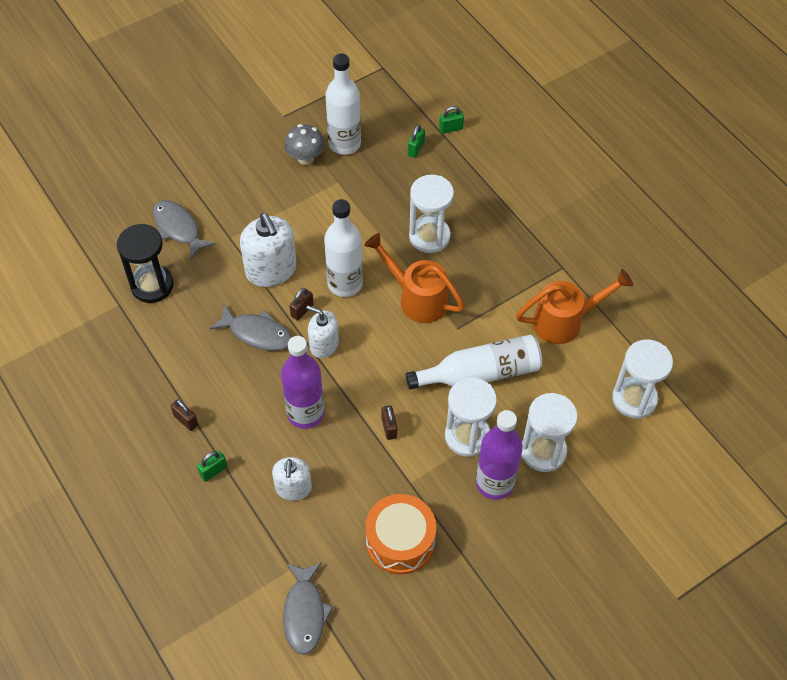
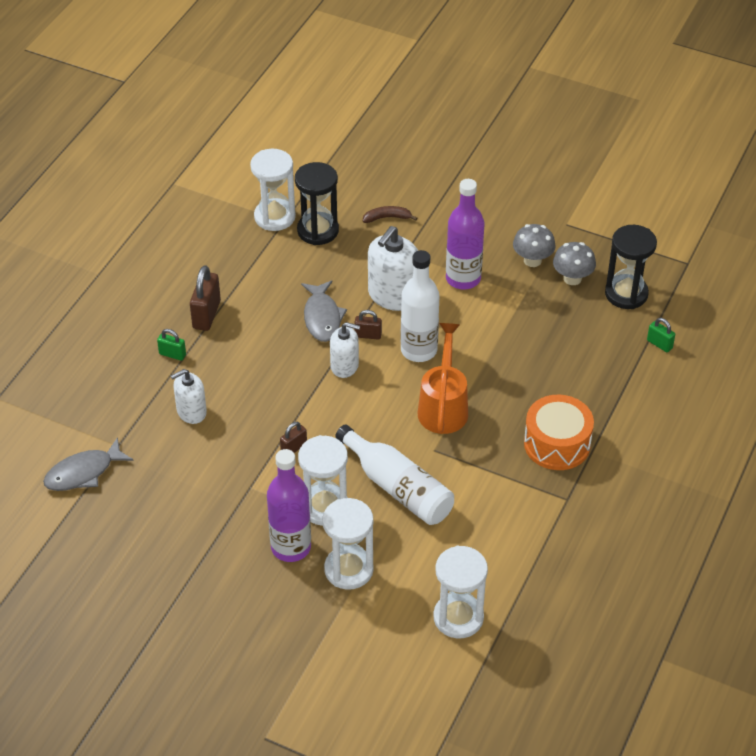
camera: 60 degrees right, 10 degrees down
grey fish [152,200,216,260] -> brown banana [362,206,417,223]
brown padlock [171,399,198,431] -> brown padlock [190,265,221,331], size x1.76
purple bottle [281,336,324,429] -> purple bottle moved to [446,179,484,289]
white soap dispenser [306,306,339,358] -> white soap dispenser turned 105 degrees clockwise [330,322,360,378]
white bottle [325,54,361,155] -> grey mushroom [553,242,596,285]
orange drum [365,494,436,575] -> orange drum moved to [524,395,594,470]
green padlock [408,125,425,158] -> none
white hourglass [409,175,454,253] -> white hourglass moved to [250,149,296,231]
orange watering can [516,269,633,344] -> none
none -> black hourglass [605,225,657,309]

